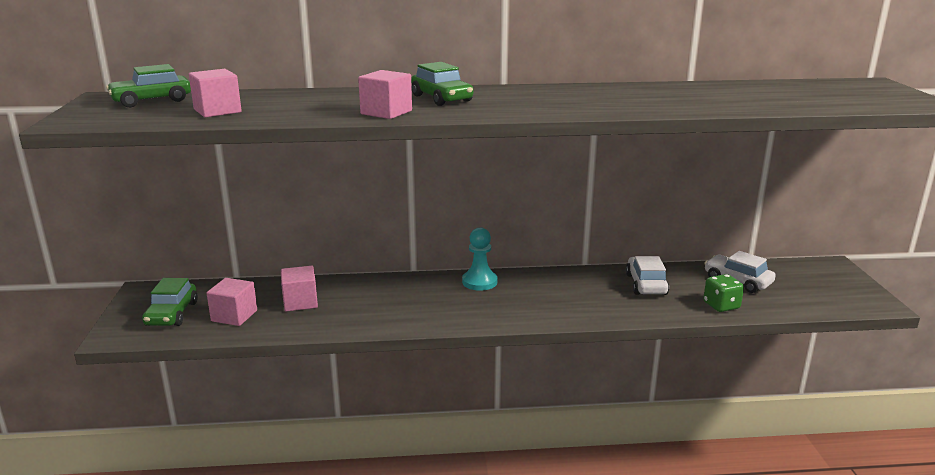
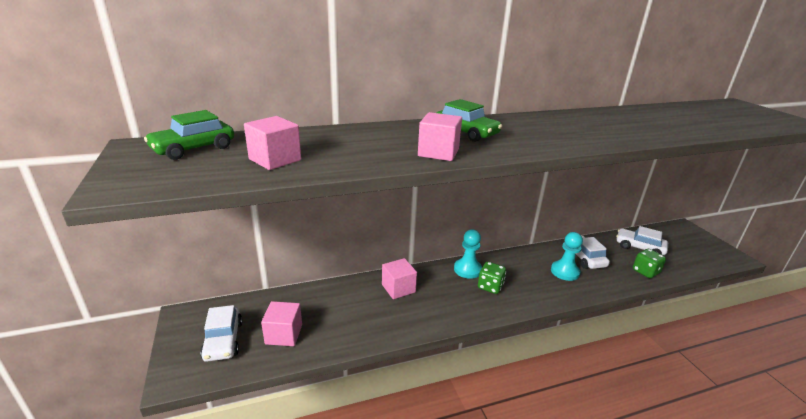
camera: 15 degrees left, 5 degrees up
green car [142,278,198,326] -> white car [200,305,242,362]
pink cube [281,266,318,311] -> pink cube moved to [382,258,417,299]
none -> green dice [478,262,506,294]
none -> turquoise pawn [551,232,583,281]

